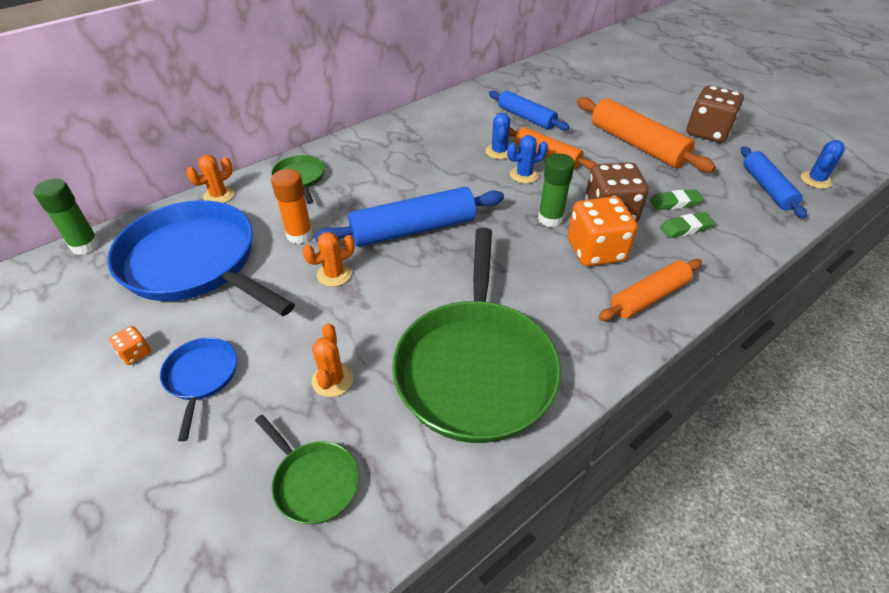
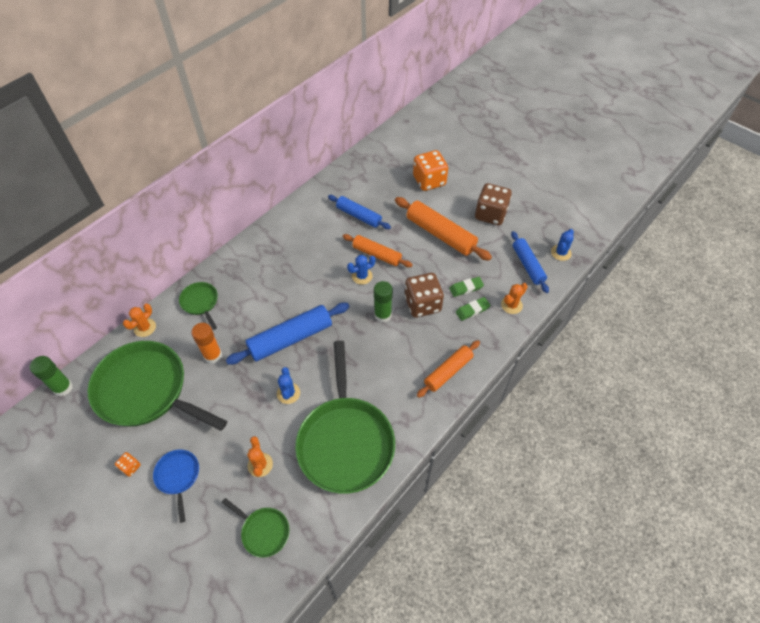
camera: 10 degrees left, 10 degrees up
blue pan [107,200,295,316] -> green pan [87,341,227,431]
orange cactus [302,232,355,287] -> orange cactus moved to [501,283,528,314]
blue cactus [485,113,510,159] -> blue cactus moved to [277,367,300,404]
orange dice [568,196,637,266] -> orange dice moved to [413,150,448,191]

